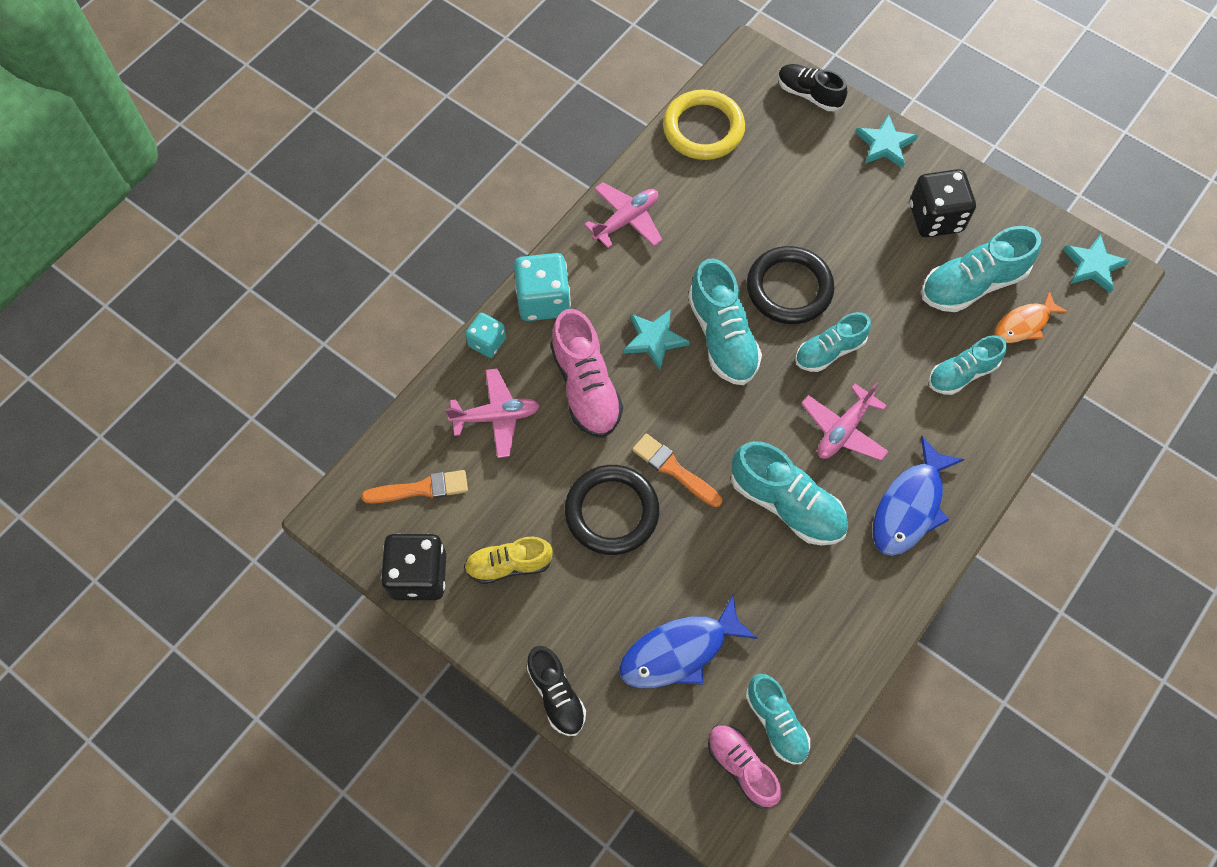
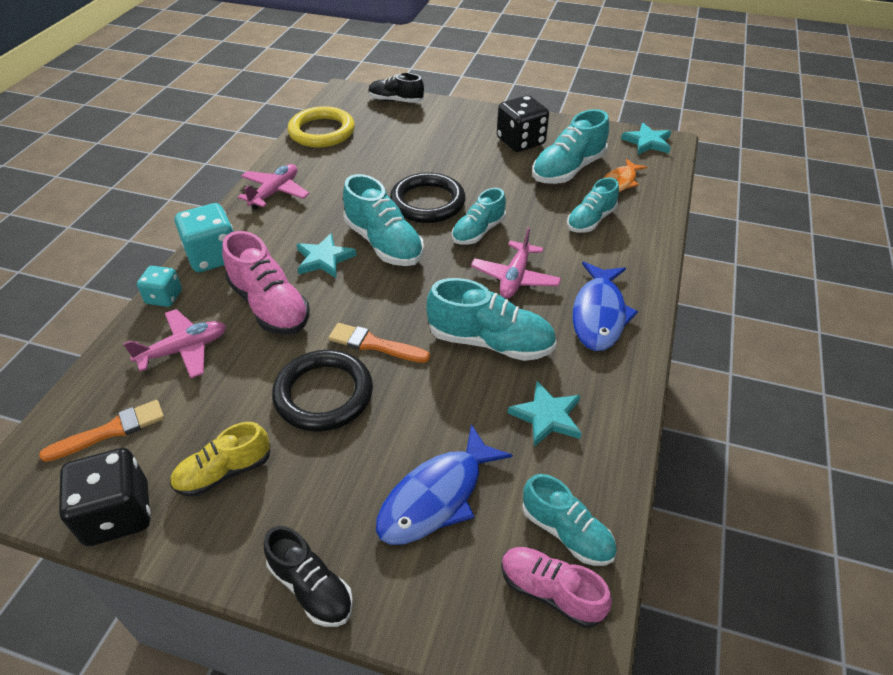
camera: 20 degrees left, 20 degrees down
turquoise star [855,114,918,168] -> turquoise star moved to [508,381,582,447]

